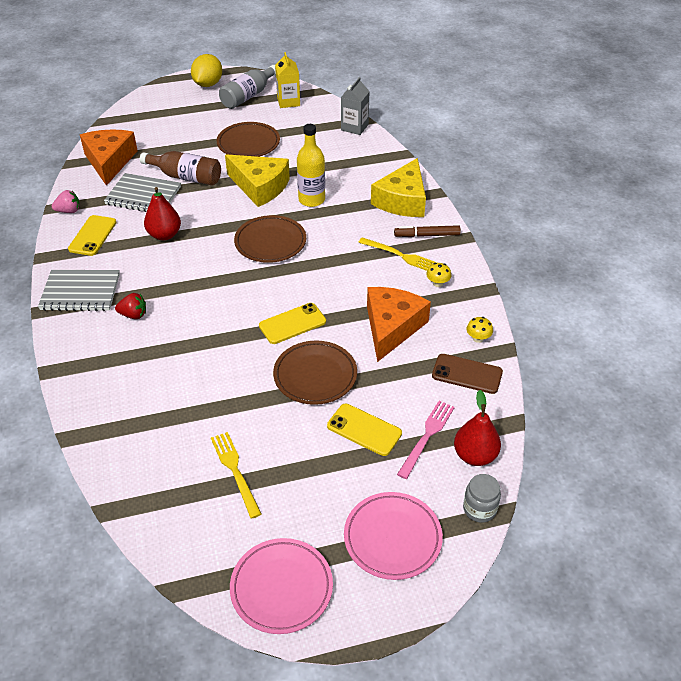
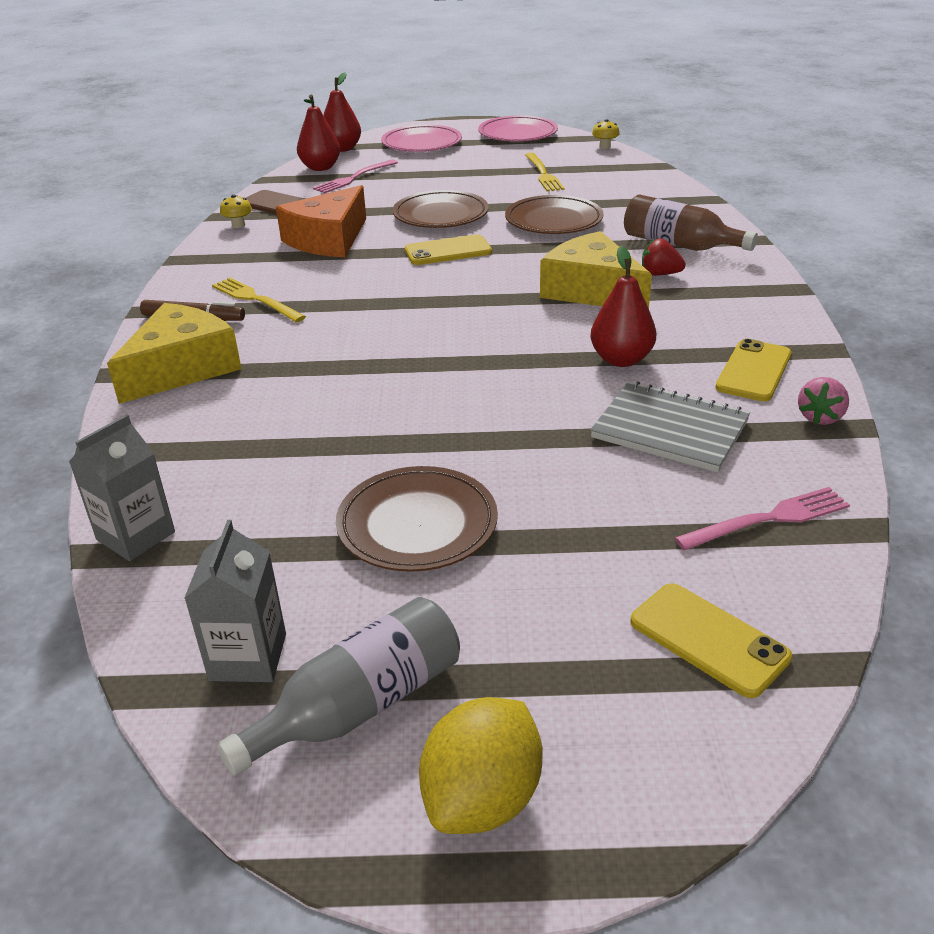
camera: 165 degrees left, 10 degrees down
grey notebook [38,270,120,311] -> none
pink strawberry [52,190,80,213] -> pink strawberry turned 60 degrees counterclockwise [798,377,849,425]
orange cheese [80,129,138,186] -> pink fork [675,487,850,551]
brown bottle [140,151,221,186] -> brown bottle moved to [624,194,758,251]
yellow cheese [225,154,290,207] -> yellow cheese moved to [540,231,652,308]
brown plate [234,215,306,263] -> brown plate moved to [505,195,604,234]
yellow carton [275,52,300,108] -> grey carton [184,520,286,682]
yellow bottle [297,124,325,207] -> none
yellow phone [327,403,402,456] -> yellow phone moved to [630,583,792,698]
yellow mushroom [426,263,451,287] -> yellow mushroom moved to [592,119,619,149]
grey jar [463,474,501,523] -> red pear [323,72,361,152]

